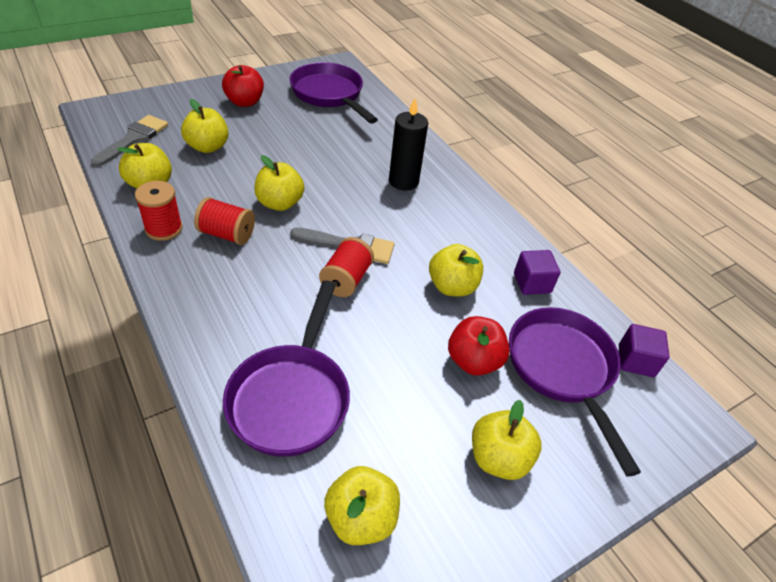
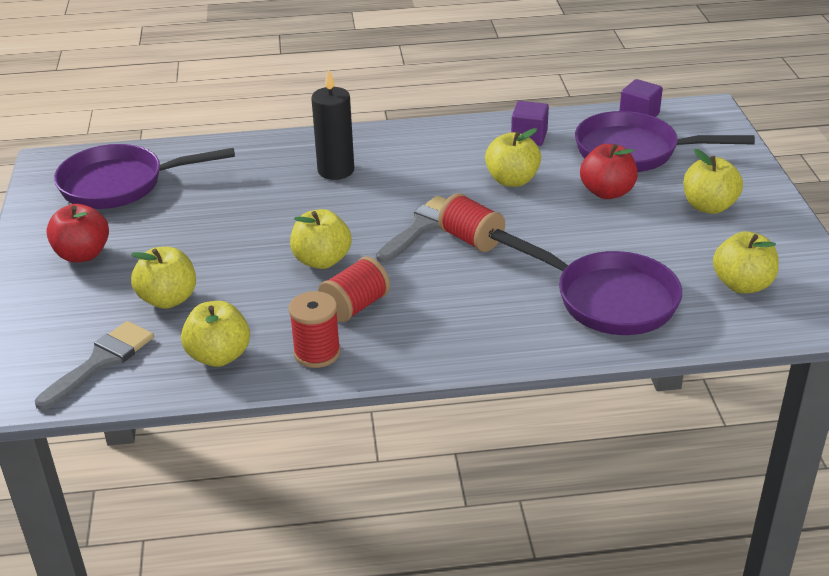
camera: 60 degrees left, 10 degrees down
grey brush [91,115,168,167] -> grey brush turned 75 degrees clockwise [35,321,154,410]

